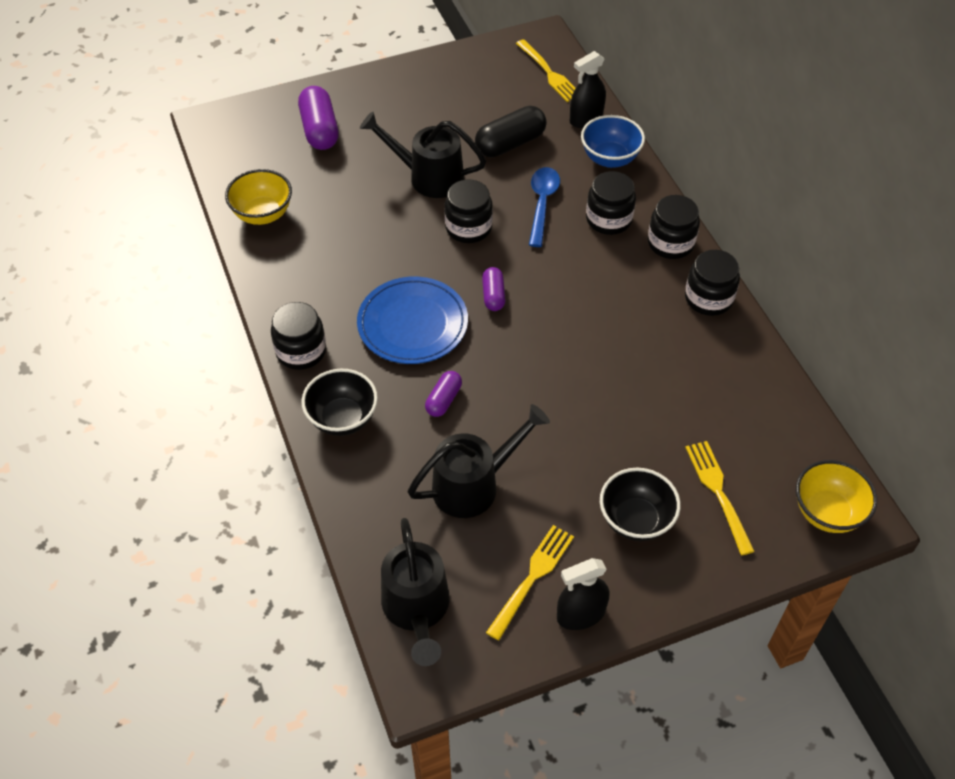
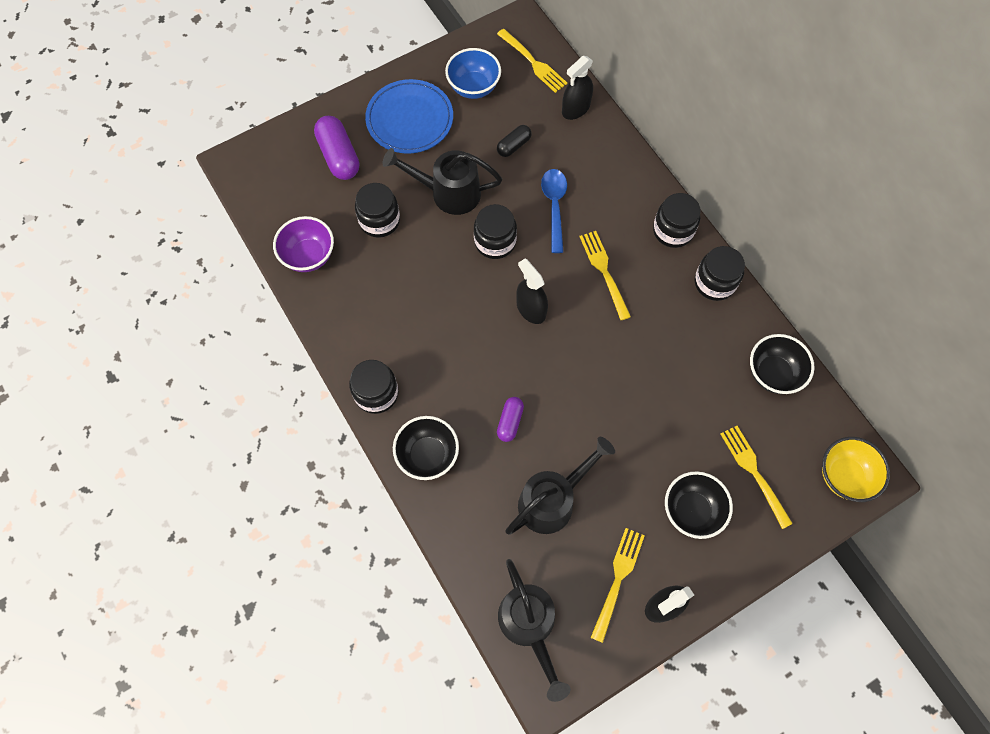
camera: 10 degrees left, 15 degrees up
yellow bowl [225,169,292,225] -> purple bowl [273,216,334,272]
blue plate [357,277,468,364] -> blue plate moved to [365,79,453,154]
black capsule [475,106,547,158] -> black capsule [497,125,531,157], size x0.58
purple capsule [482,267,506,311] -> black spray bottle [516,258,548,324]
blue bowl [581,115,645,168] -> blue bowl moved to [445,48,501,99]
black jar [586,171,636,235] -> black jar moved to [355,183,400,238]
none -> yellow fork [579,231,631,320]
none -> black bowl [750,334,815,394]

